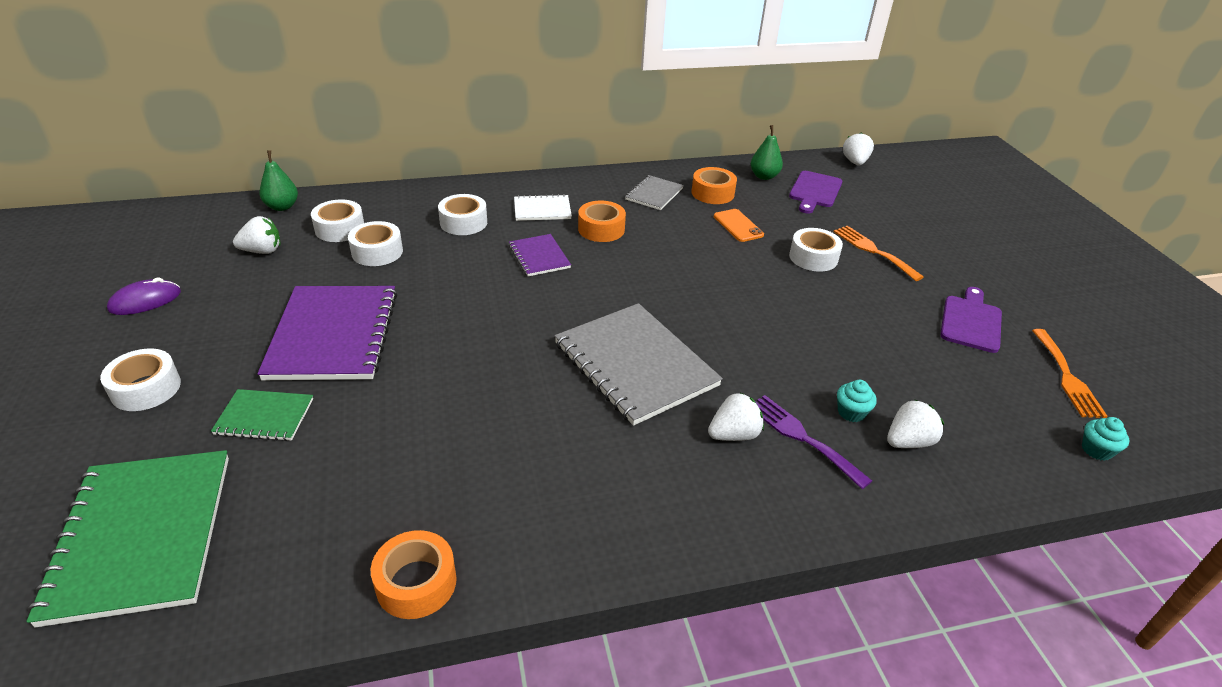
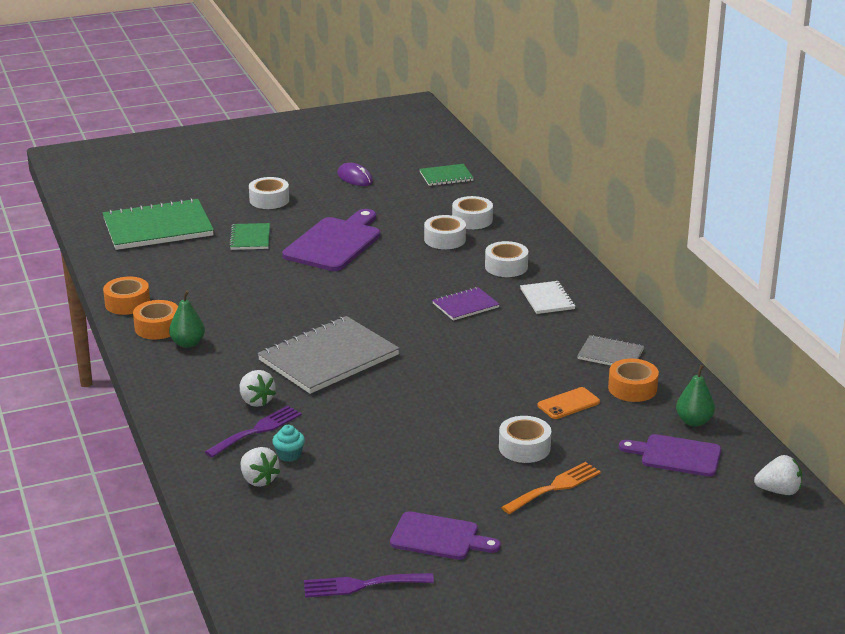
camera: 85 degrees right, 10 degrees down
white strawberry [233,216,281,254] -> none
purple notebook [257,286,397,380] -> purple cutting board [282,209,380,271]
green pear [259,150,298,211] -> green pear moved to [169,290,205,348]
orange tape [578,201,626,242] -> orange tape moved to [133,300,178,339]
orange fork [1032,329,1108,418] -> purple fork [304,573,434,598]
turquoise cupcake [1082,417,1129,461] -> none
none -> green notebook [419,164,474,186]

